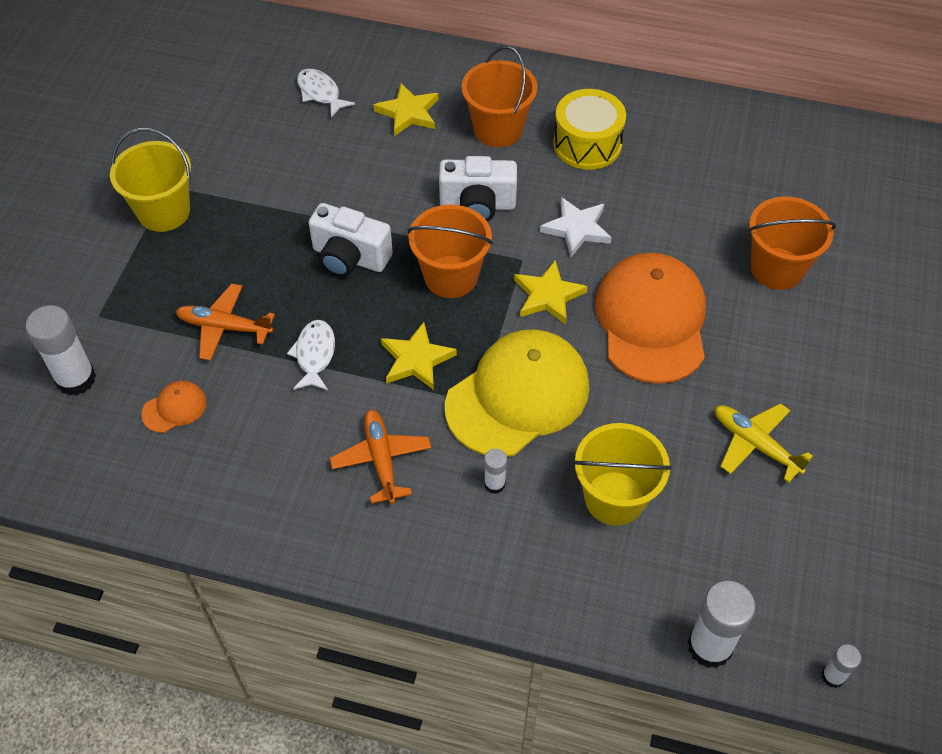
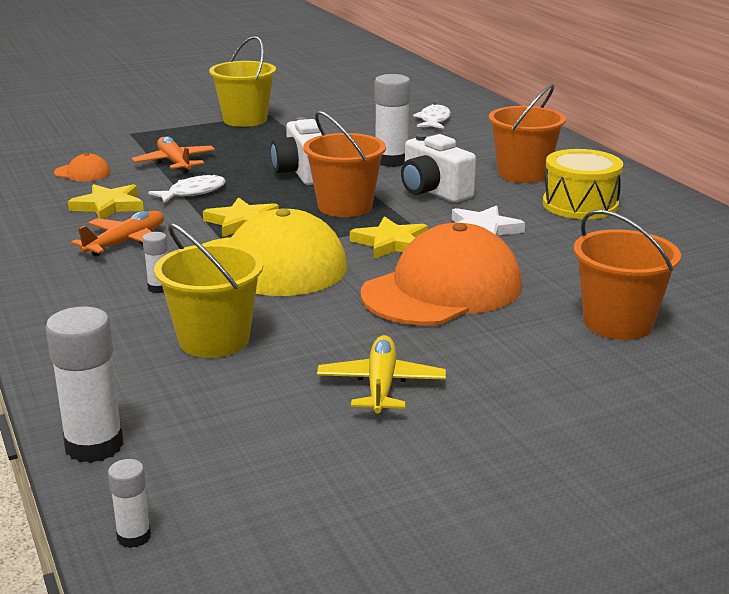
camera: 50 degrees right, 30 degrees down
white glue stick [26,305,96,395] -> white glue stick moved to [374,74,410,167]
yellow star [373,83,438,136] -> yellow star moved to [68,184,144,219]

